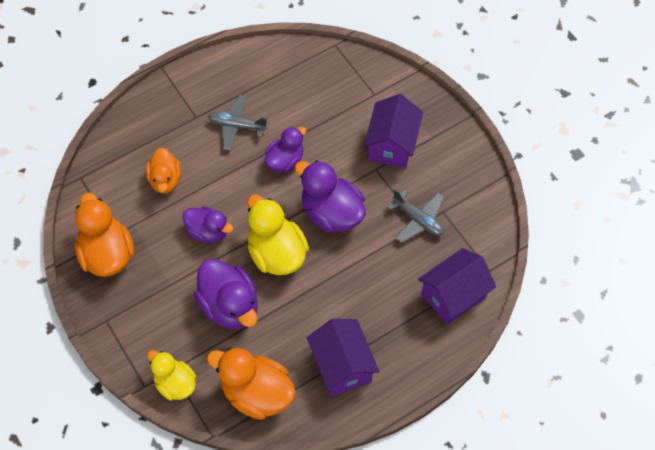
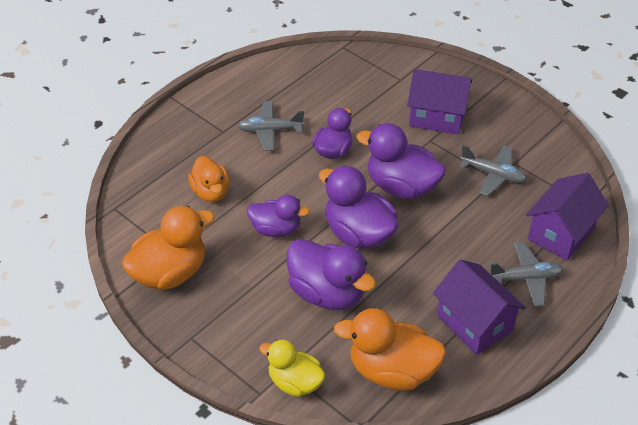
camera: 15 degrees left, 15 degrees down
orange duck [75,193,134,277] -> orange duck turned 90 degrees clockwise [122,206,215,290]
yellow duck [247,194,309,275] -> purple duck [319,166,399,249]
purple house [364,94,423,168] -> purple house turned 75 degrees counterclockwise [407,69,472,135]
none -> grey plane [489,242,564,307]

